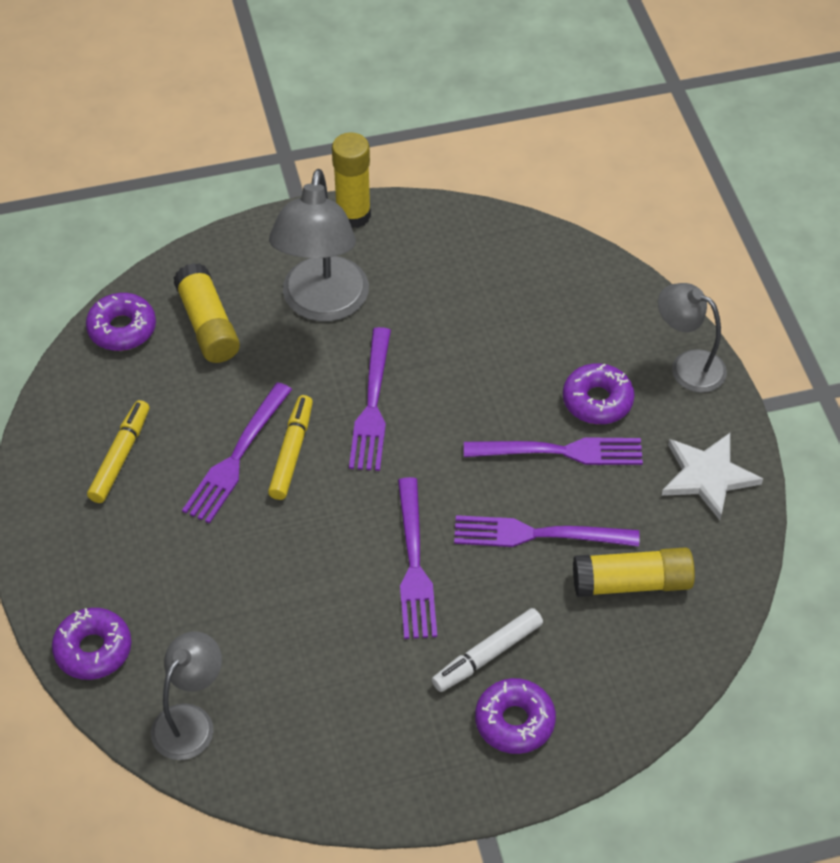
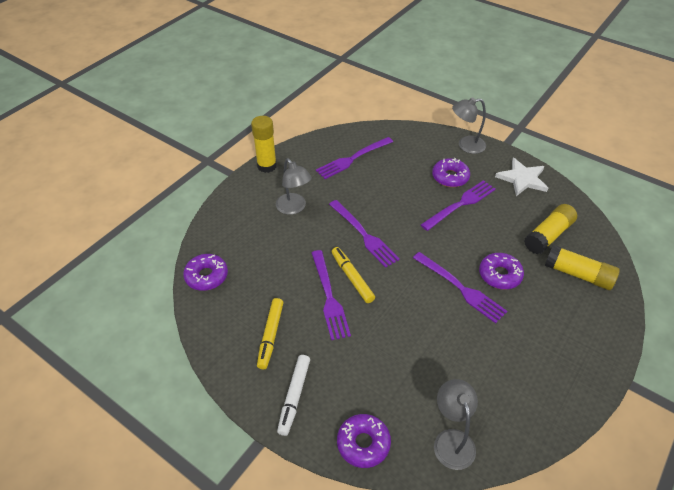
camera: 40 degrees left, 5 degrees down
yellow marker [87,400,149,503] -> yellow marker turned 150 degrees counterclockwise [257,298,283,369]
yellow glue stick [174,263,240,363] -> yellow glue stick moved to [544,245,620,290]
grey lamp [269,169,369,321] -> grey lamp [276,158,312,215], size x0.61
white marker [432,608,543,692] -> white marker moved to [277,355,310,436]
purple fork [454,515,639,547] -> purple fork moved to [316,137,393,179]
purple donut [475,678,556,754] -> purple donut moved to [479,253,524,289]

